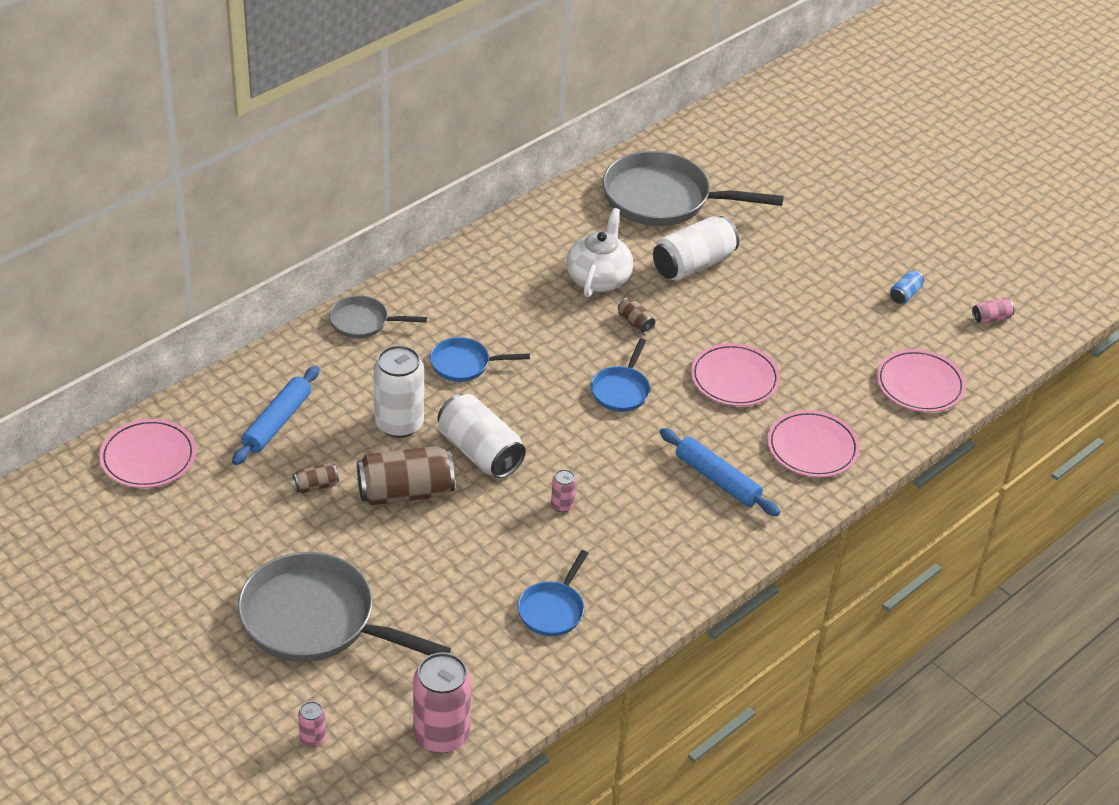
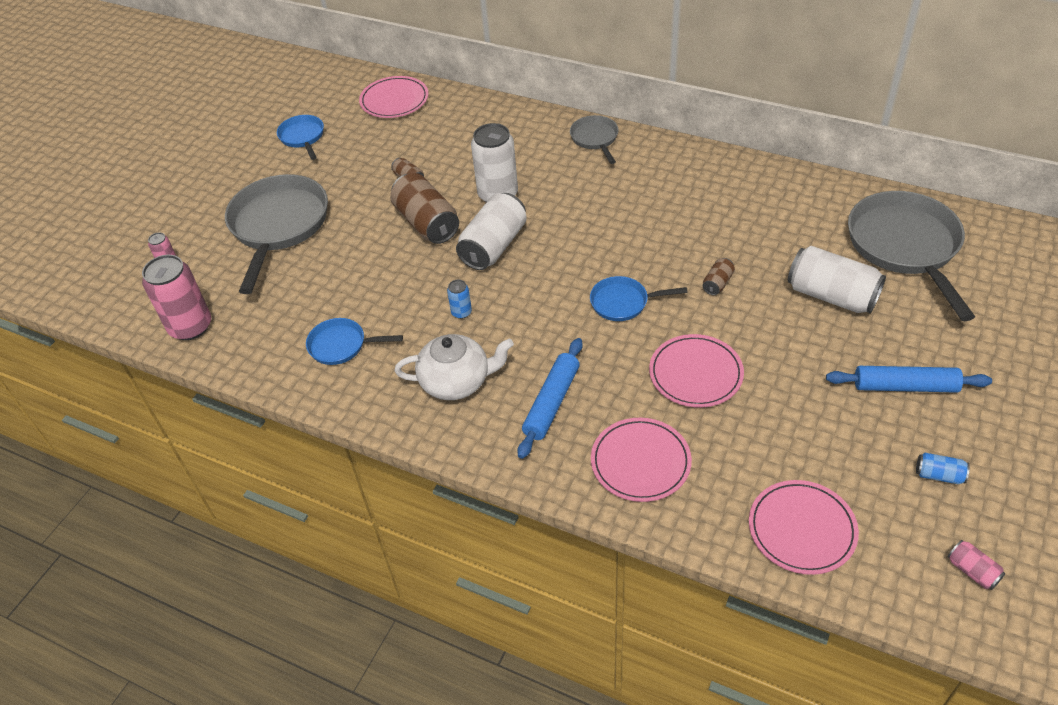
camera: 75 degrees right, 5 degrees up
blue rolling pin [232,366,319,465] -> blue rolling pin moved to [826,366,992,393]
blue pan [430,337,530,382] -> blue pan moved to [277,115,324,160]
pink can [551,469,576,512] -> blue can [447,280,472,319]
white teapot [566,208,633,298] -> white teapot moved to [395,334,514,400]

